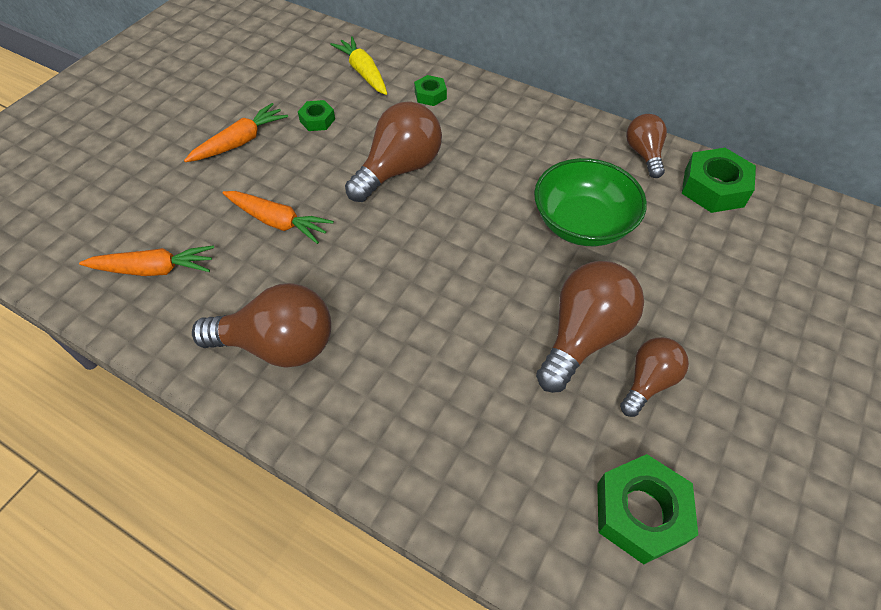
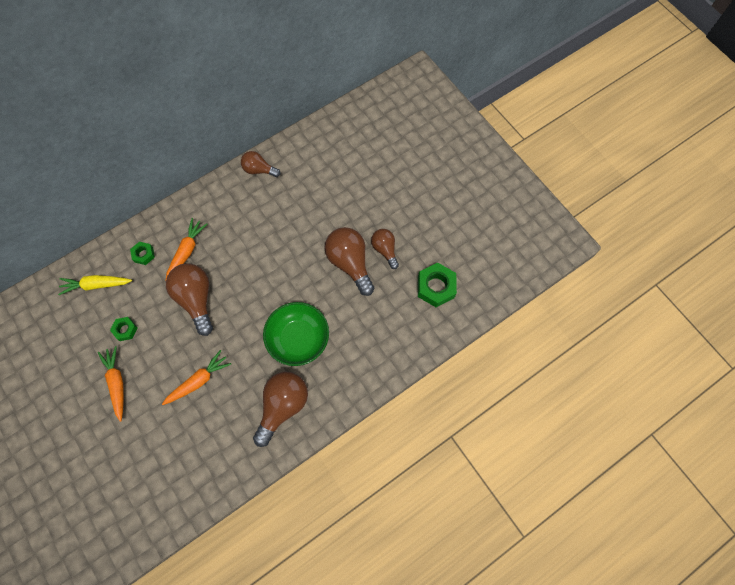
camera: 65 degrees left, 15 degrees up
orange carrot [79,245,214,276] -> orange carrot moved to [165,218,207,281]
green bowl [534,158,647,246] -> green bowl moved to [263,302,329,366]
green nut [682,148,756,213] -> none

